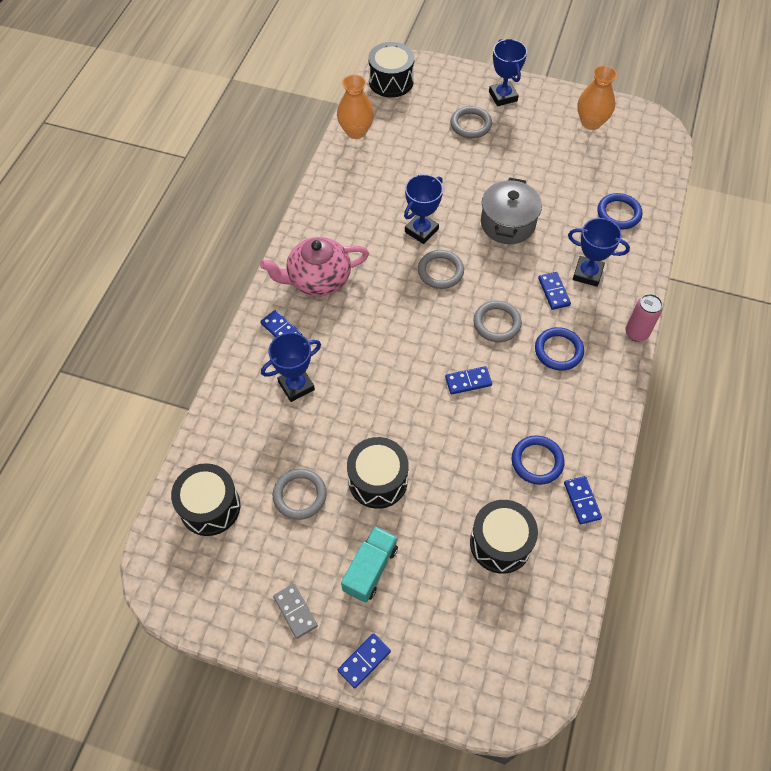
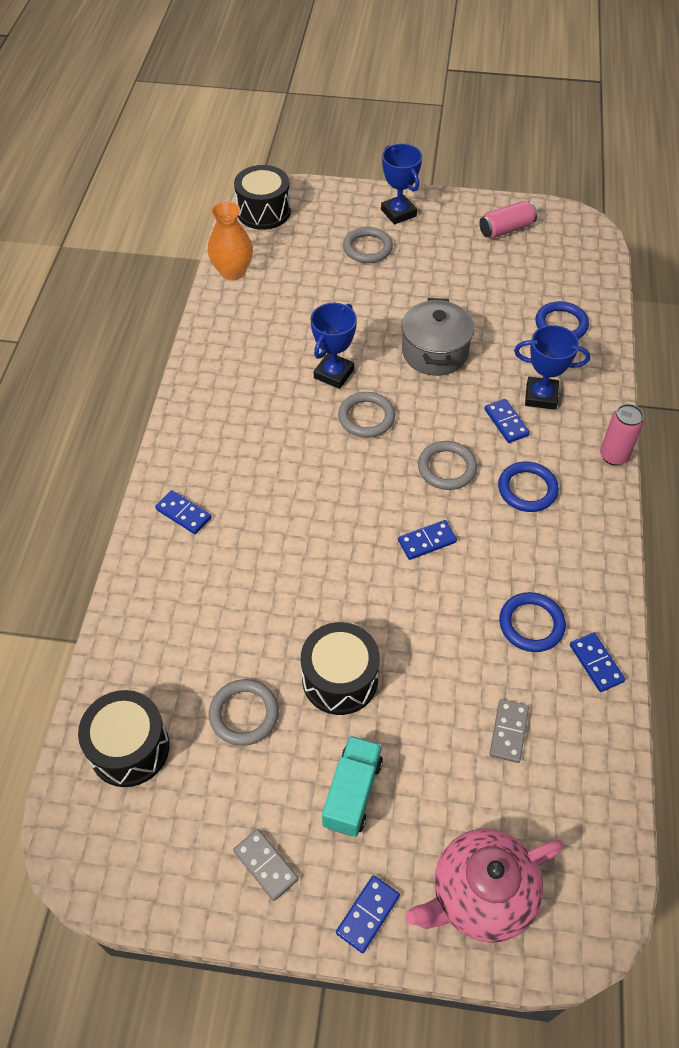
camera: 10 degrees left, 5 degrees down
pink teapot [260,237,369,296] -> pink teapot moved to [405,829,564,943]
blue trophy [261,332,321,402] -> none
black drum [470,500,538,574] -> grey domino [489,699,529,763]
orange vase [577,65,617,130] -> pink can [480,201,537,239]

